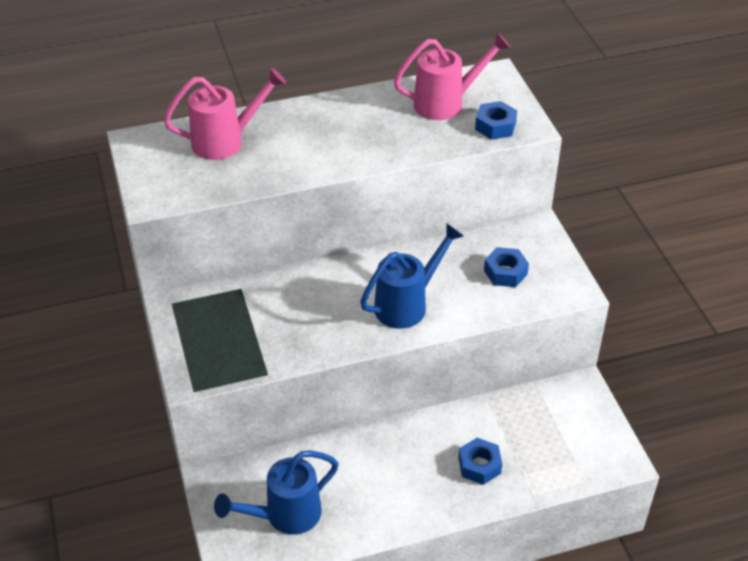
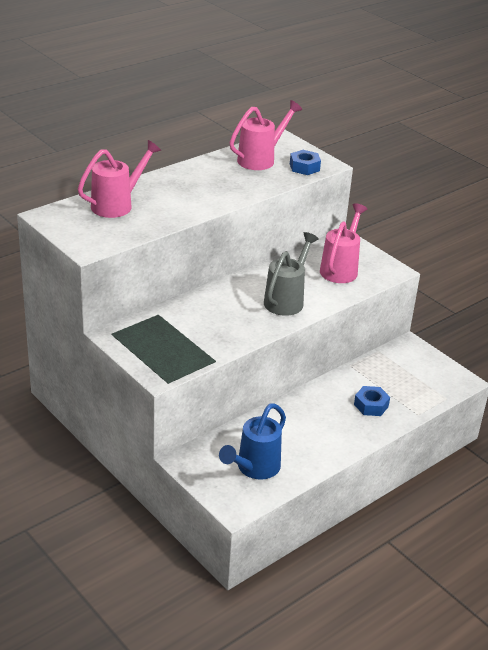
camera: 25 degrees left, 10 degrees down
blue watering can [360,224,463,329] -> grey watering can [264,232,319,316]
blue nut [484,247,529,287] -> pink watering can [320,203,367,283]

